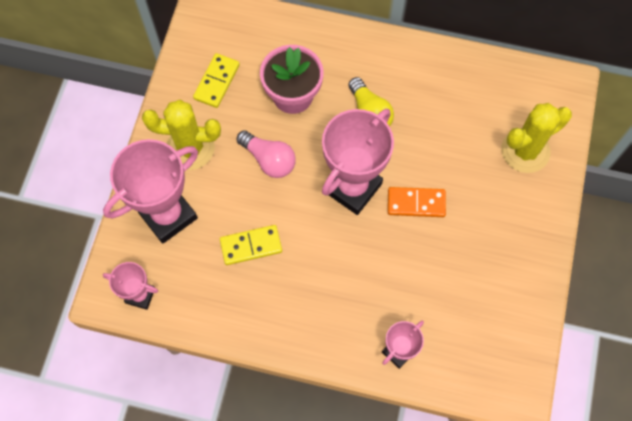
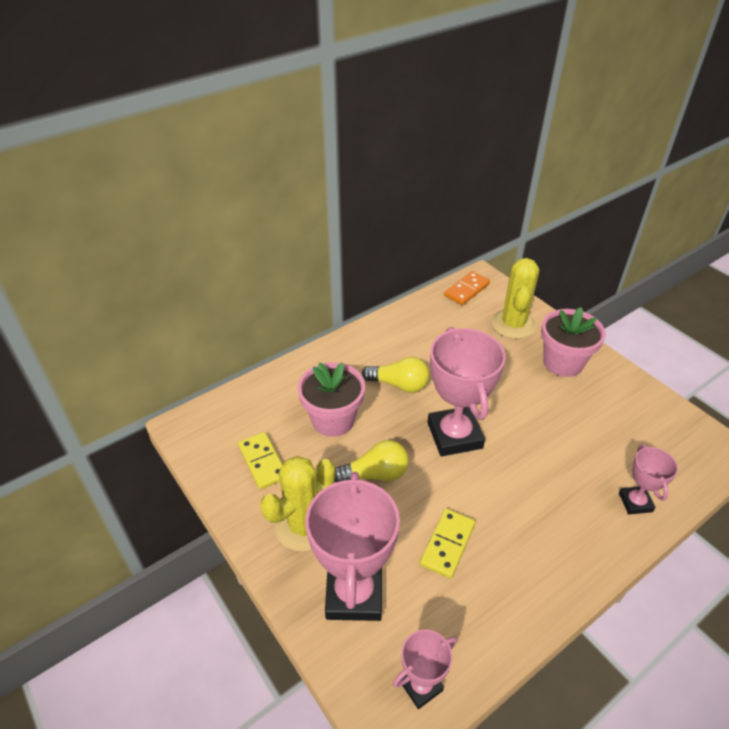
camera: 50 degrees left, 25 degrees down
pink light bulb [237,130,296,178] -> yellow light bulb [334,440,409,482]
orange domino [388,187,446,217] -> orange domino moved to [444,271,490,305]
none -> pink flower pot [541,307,606,377]

